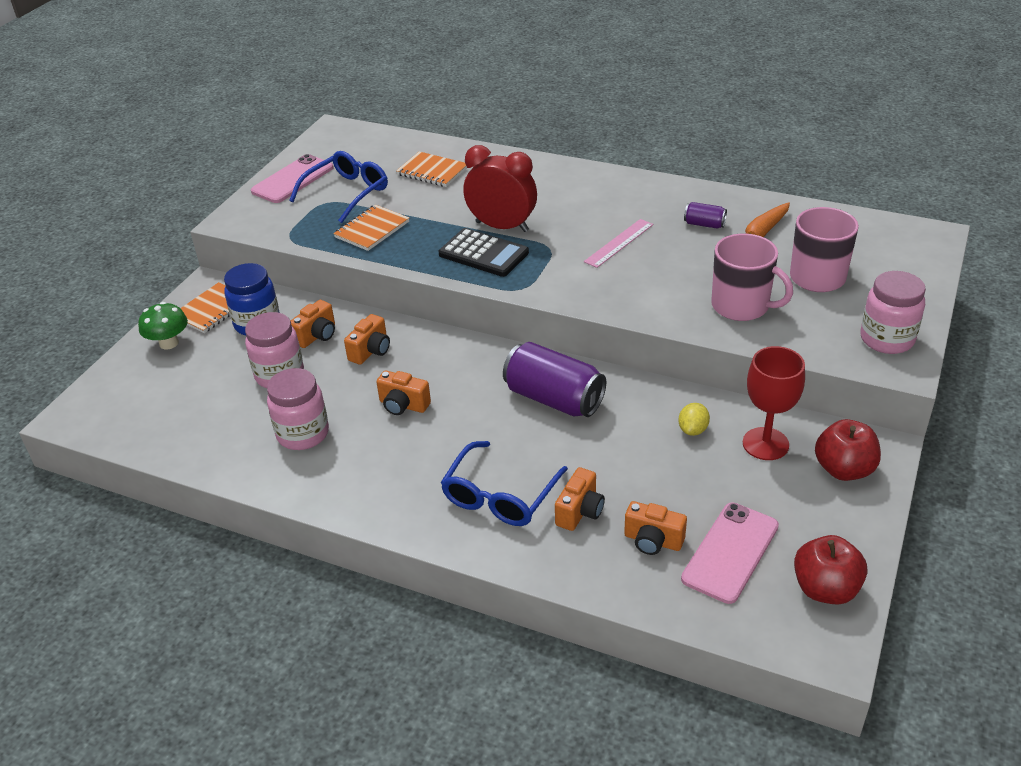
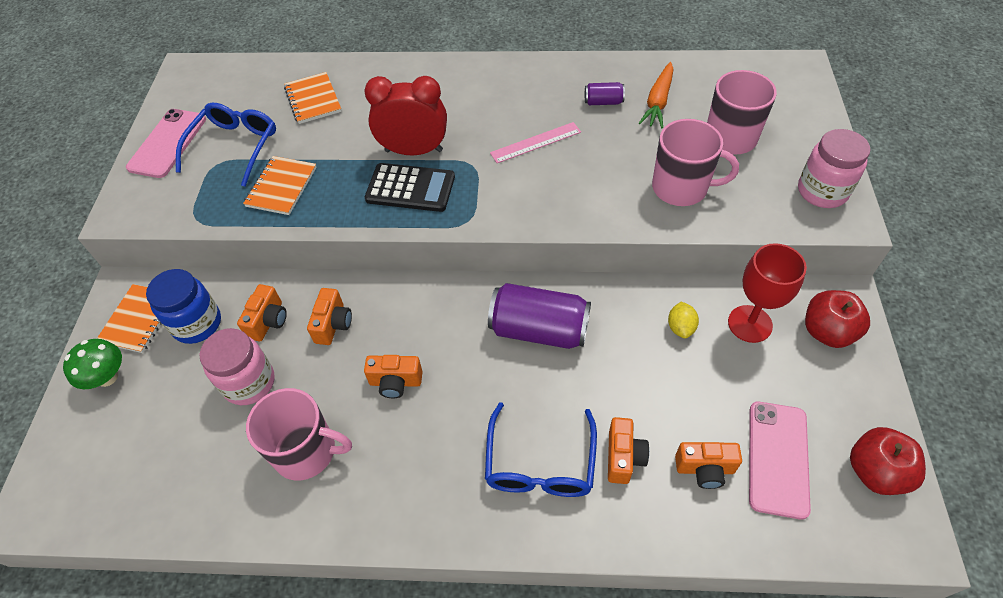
camera: 20 degrees left, 15 degrees up
pink jar [267,368,329,450] -> pink mug [246,388,352,481]
orange notebook [396,151,467,187] -> orange notebook turned 60 degrees clockwise [284,72,342,124]
pink ruler [584,219,653,268] -> pink ruler turned 45 degrees clockwise [490,122,581,163]

